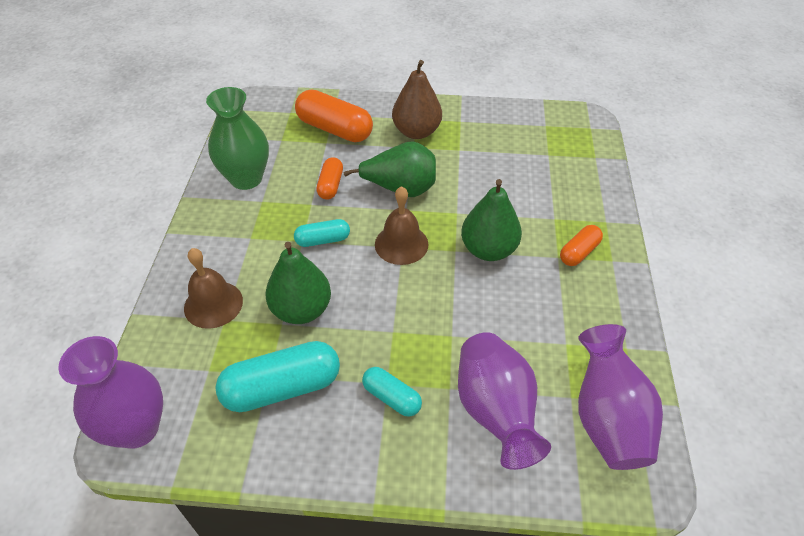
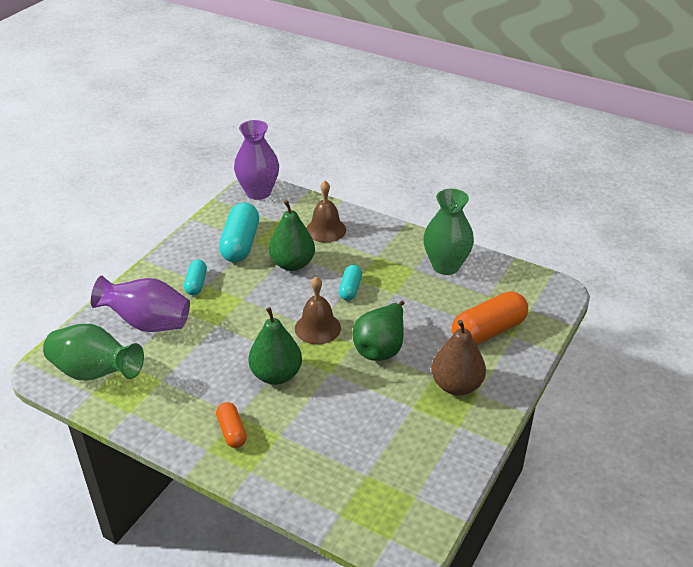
camera: 115 degrees right, 10 degrees down
orange capsule [316,157,343,199] -> none
turquoise capsule [362,367,422,417] -> turquoise capsule turned 60 degrees counterclockwise [184,259,207,295]
purple vase [578,324,663,470] -> green vase [43,324,144,381]

